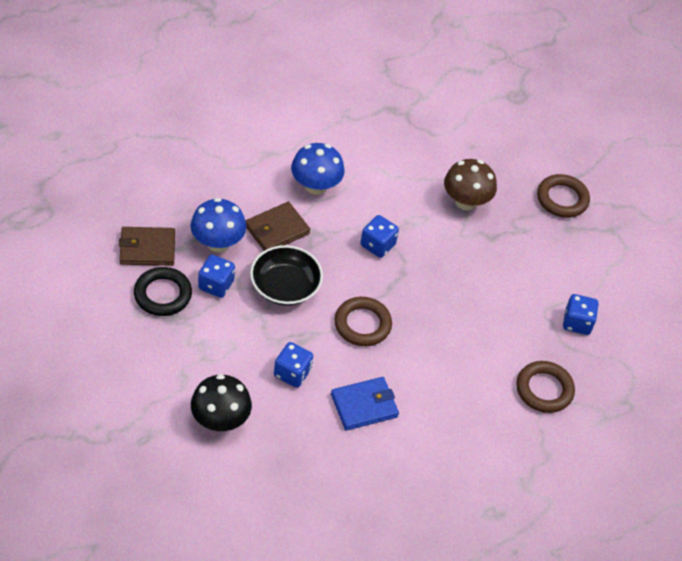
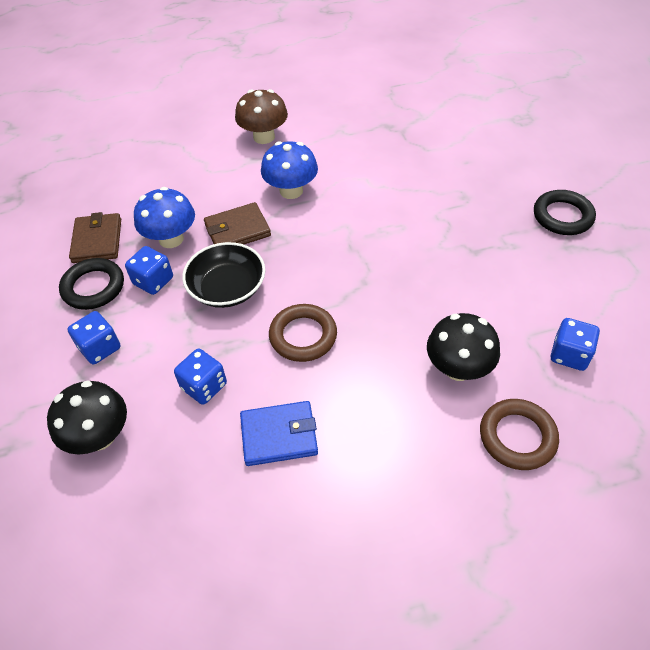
camera: 20 degrees right, 0 degrees up
brown wallet [119,227,175,266] -> brown wallet turned 75 degrees clockwise [69,212,121,263]
blue dice [360,215,399,258] -> blue dice moved to [68,311,120,364]
brown mushroom [444,159,497,211] -> brown mushroom moved to [235,89,288,144]
brown ring [537,174,590,218] -> black ring [534,190,596,235]
none -> black mushroom [427,313,500,381]

